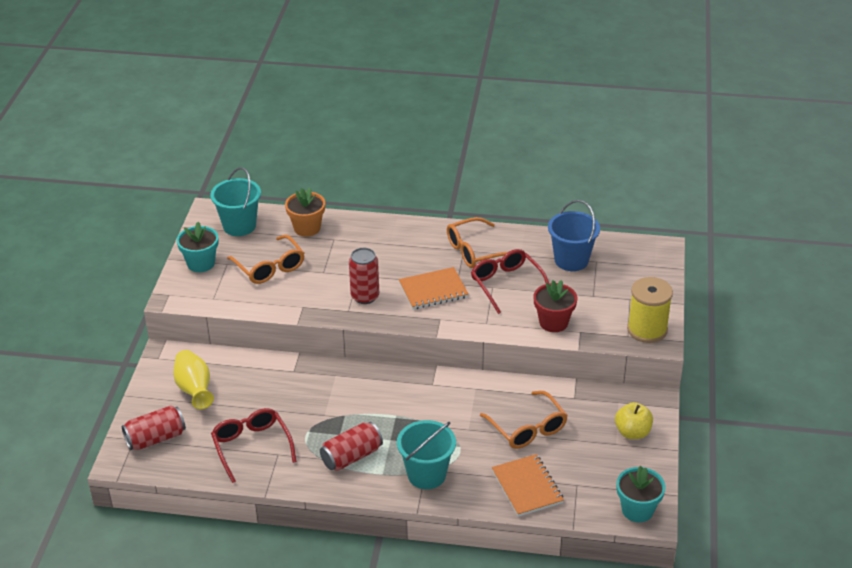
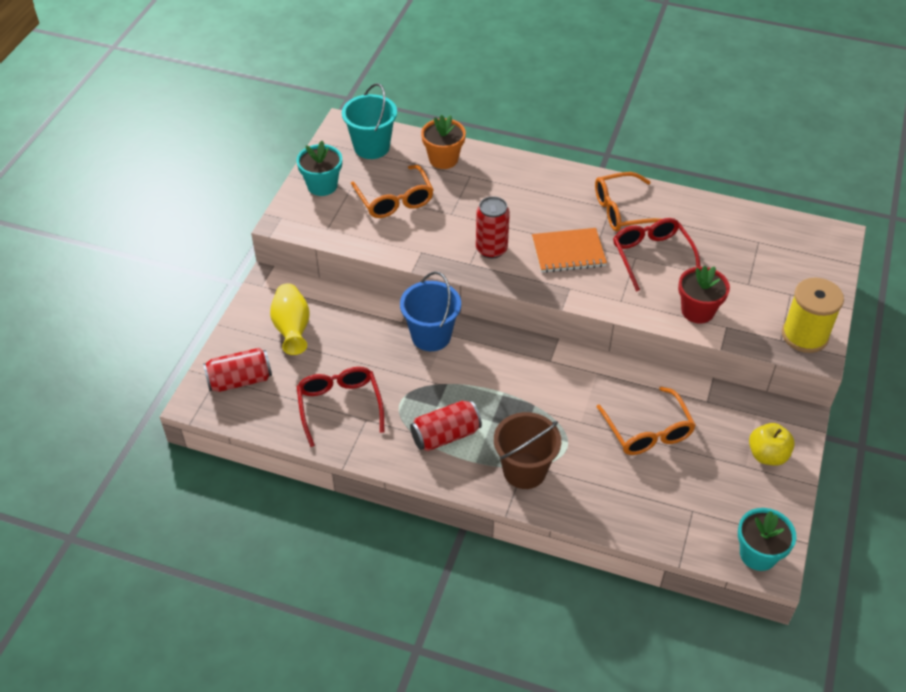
camera: 10 degrees right, 10 degrees up
turquoise bucket [397,420,456,489] -> brown bucket [494,412,561,489]
orange notebook [492,454,564,517] -> none
blue bucket [548,200,600,271] -> blue bucket moved to [400,271,461,351]

